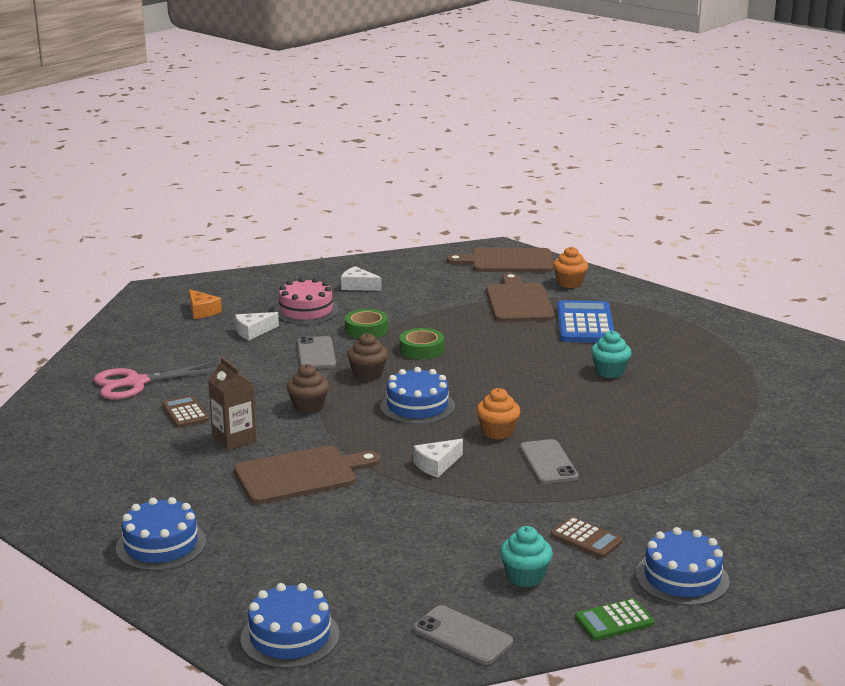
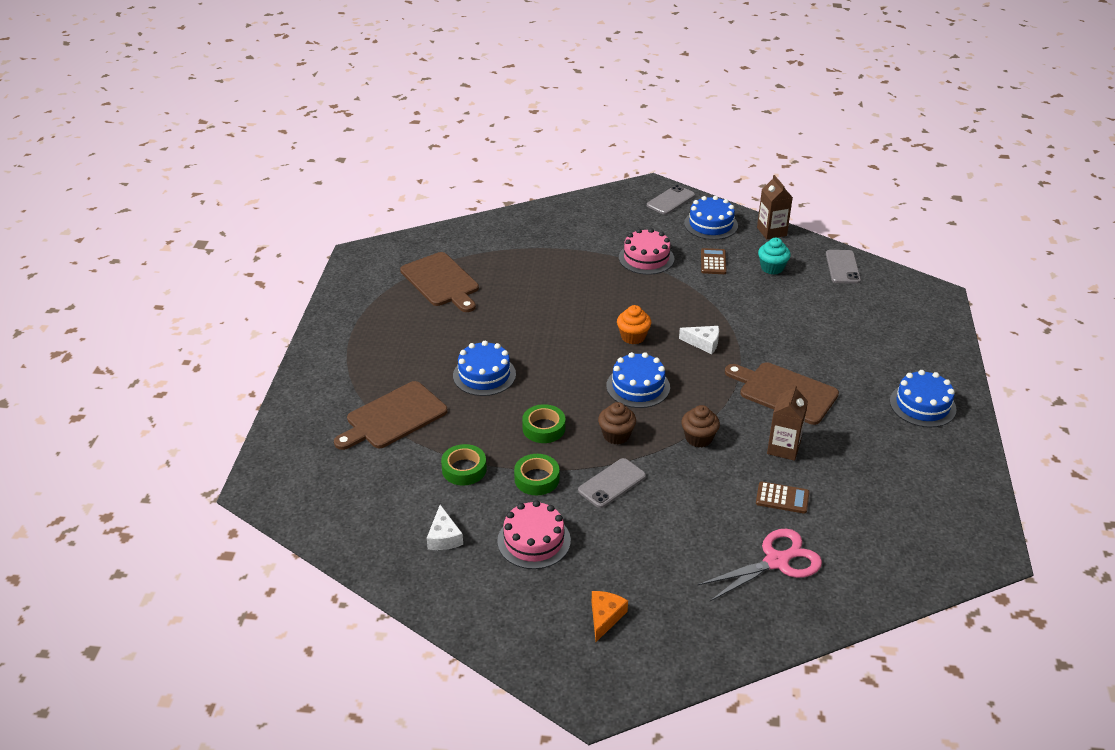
camera: 125 degrees left, 15 degrees up
pink scissors [93,361,217,399] -> pink scissors turned 60 degrees counterclockwise [698,529,822,601]
brown calculator [162,395,209,428] -> brown calculator turned 105 degrees counterclockwise [756,481,810,514]
white cheese [235,312,279,340] -> none
blue cake [240,583,339,668] -> blue cake moved to [453,341,516,396]
brown cutting board [447,247,554,272] -> brown cutting board moved to [400,252,479,312]
grey phone [520,439,578,484] -> grey phone moved to [647,185,695,215]
orange cupcake [553,246,588,288] -> none
blue calculator [557,300,614,343] -> none
green calculator [575,598,654,641] -> brown carton [757,175,793,240]
turquoise cupcake [591,331,632,378] -> none
none -> green tape [441,444,487,486]
none -> pink cake [619,228,675,275]

